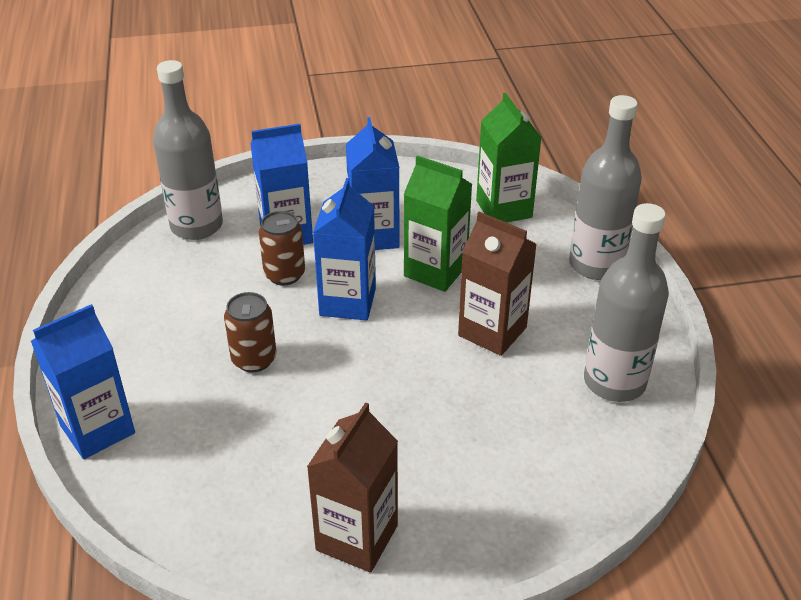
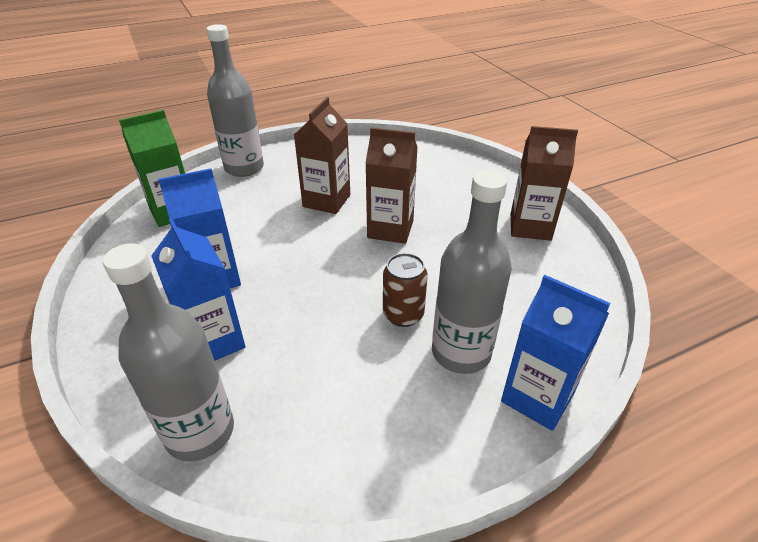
camera: 105 degrees left, 0 degrees up
brown can [259,211,305,285] -> none
blue carton [313,178,376,320] -> none
green carton [404,156,472,292] -> none
grey bottle [584,203,669,402] -> grey bottle moved to [432,170,512,374]
none -> brown carton [365,128,418,244]

